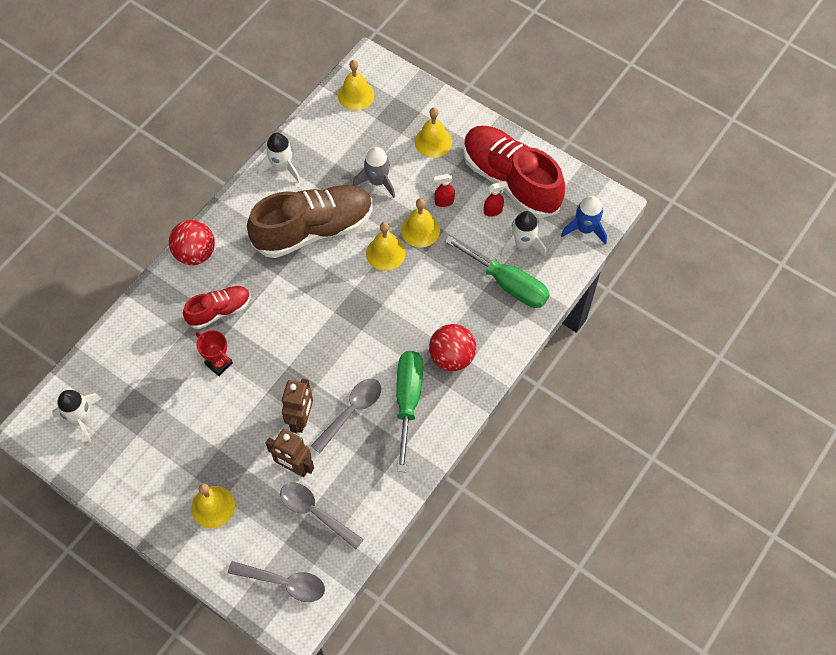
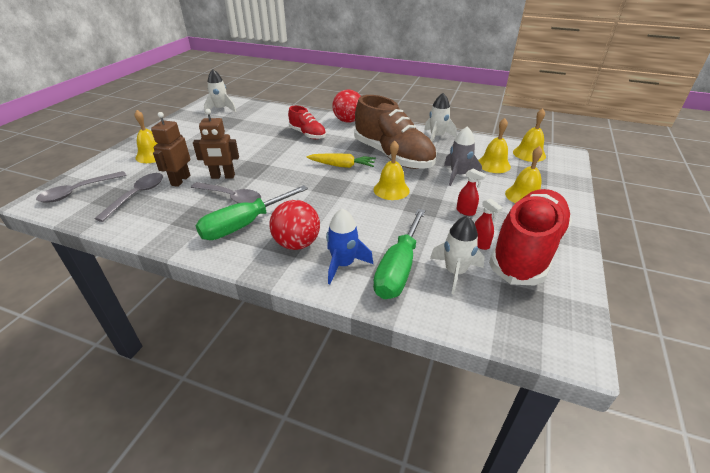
camera: 75 degrees right, 25 degrees down
red trophy [196,330,233,376] -> none
grey spoon [228,561,325,602] -> grey spoon turned 45 degrees clockwise [36,171,126,203]
green screwdriver [396,351,423,472] -> green screwdriver turned 150 degrees clockwise [196,185,308,240]
yellow bell [401,198,440,247] -> yellow bell moved to [478,118,511,173]
red spray bottle [434,174,455,207] -> red spray bottle turned 150 degrees clockwise [456,169,487,216]
blue rocket [561,195,607,244] -> blue rocket moved to [326,208,373,284]
none -> yellow carrot [306,154,376,168]

